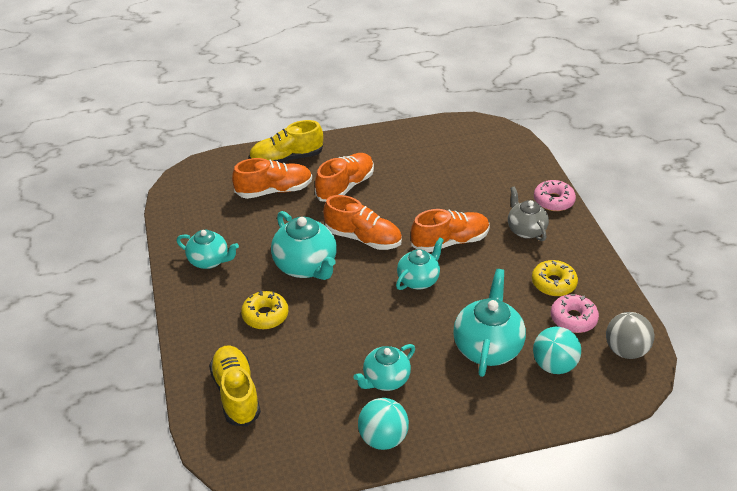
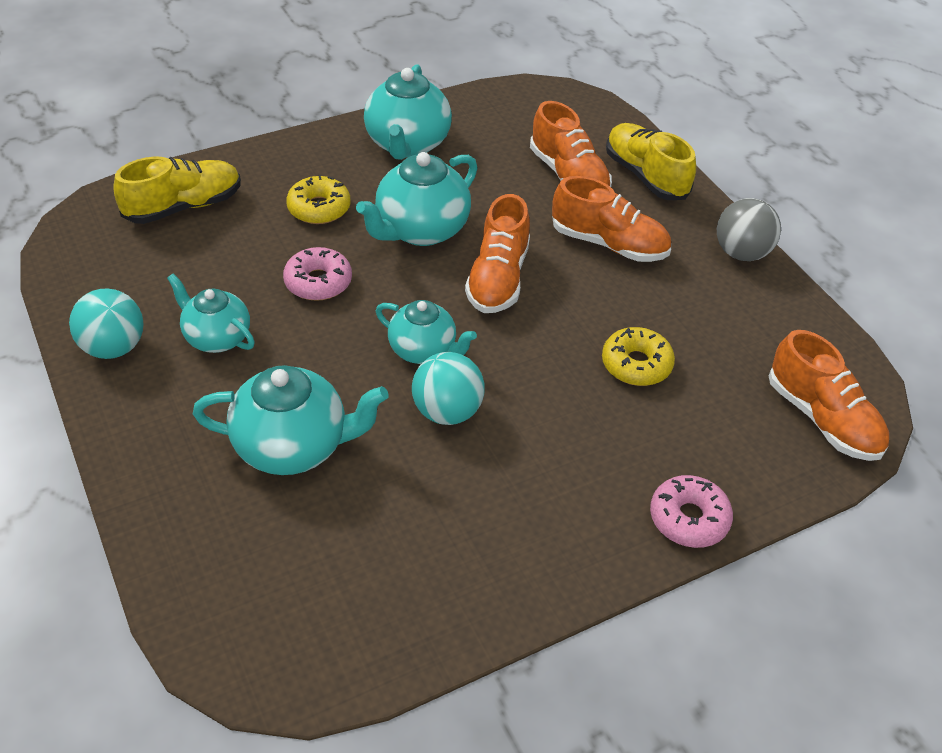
camera: 75 degrees right, 5 degrees up
turquoise teapot [176,230,239,269] -> turquoise teapot [364,64,452,160], size x1.55
orange shoe [411,209,489,253] -> orange shoe moved to [769,330,889,461]
grey teapot [508,186,549,241] -> none
yellow donut [532,260,578,296] -> yellow donut moved to [602,327,675,386]
turquoise ball [533,327,581,374] -> turquoise ball moved to [412,352,485,425]
pink donut [551,294,599,333] -> pink donut moved to [283,247,352,301]
grey ball [606,312,655,359] -> grey ball moved to [717,198,781,261]

